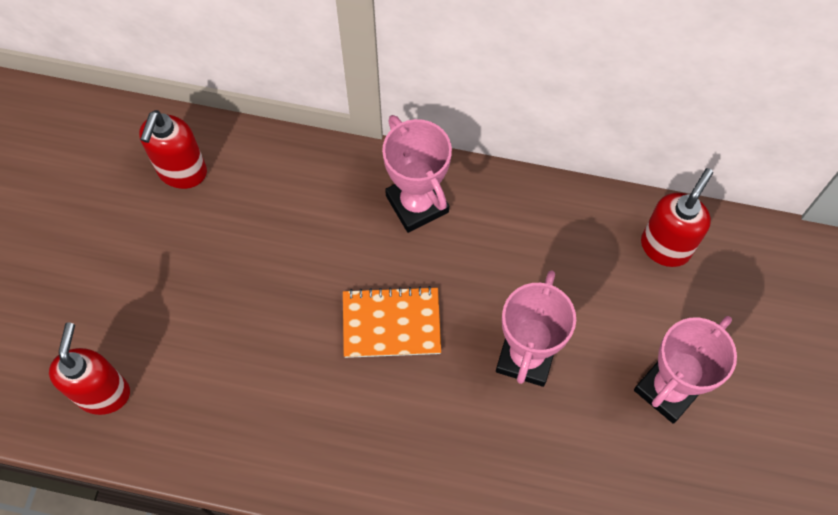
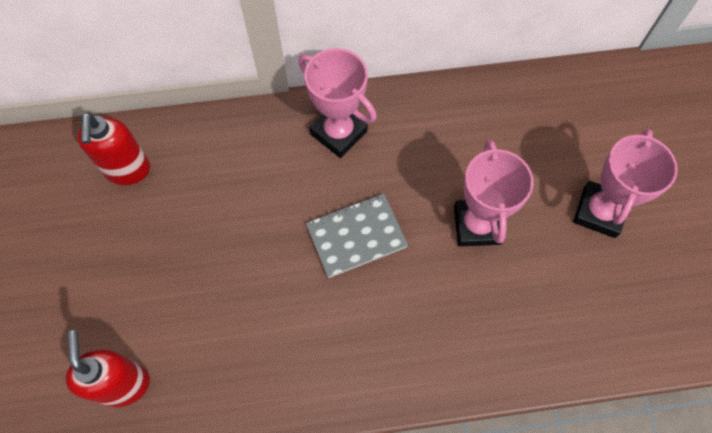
camera: 20 degrees left, 0 degrees up
orange notebook [343,286,441,358] -> grey notebook [306,194,408,278]
red soap dispenser [641,168,713,267] -> none

